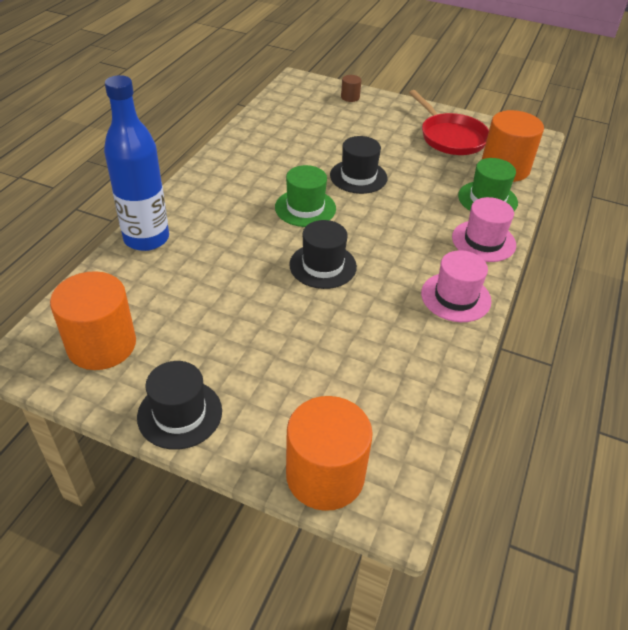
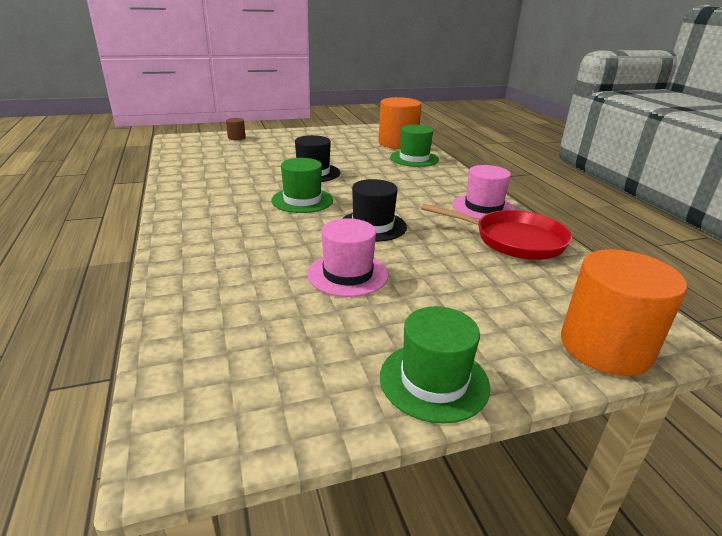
camera: 40 degrees left, 15 degrees down
orange cylinder [50,271,136,370] -> none
blue bottle [104,75,169,251] -> none
black hat [137,361,222,450] -> green hat [380,306,490,424]
red pan [409,90,489,155] -> red pan moved to [421,203,572,260]
pink hat [452,197,516,262] -> pink hat moved to [307,218,389,297]

